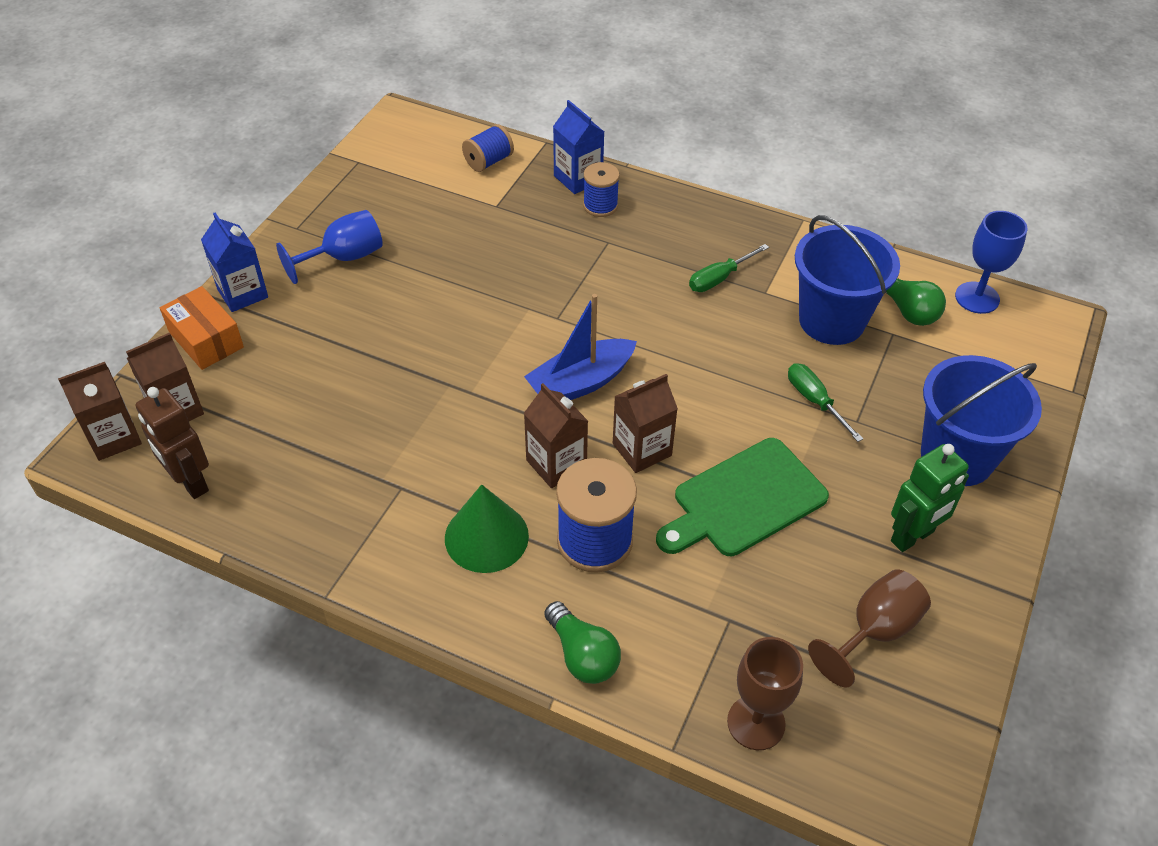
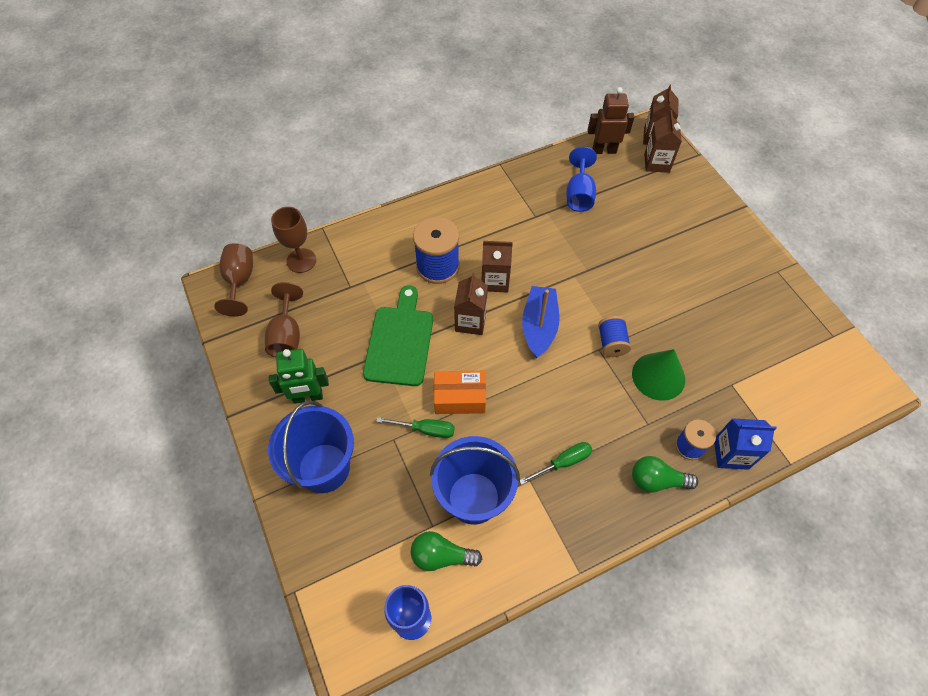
camera: 130 degrees right, 10 degrees up
orange box [160,286,244,370] -> orange box moved to [434,371,486,414]
blue carton [201,212,268,312] -> none
blue goblet [276,210,383,284] -> blue goblet moved to [566,147,597,212]
green cone [445,485,529,573] -> green cone moved to [632,349,685,401]
blue spool [462,124,514,172] -> blue spool moved to [598,316,631,357]
green light bulb [544,601,621,684] -> green light bulb moved to [632,456,698,493]
green screwdriver [689,244,769,292] -> green screwdriver turned 60 degrees clockwise [520,442,592,485]
green robot [891,444,969,552] -> green robot turned 105 degrees counterclockwise [269,349,329,404]
none -> brown goblet [214,243,253,317]

